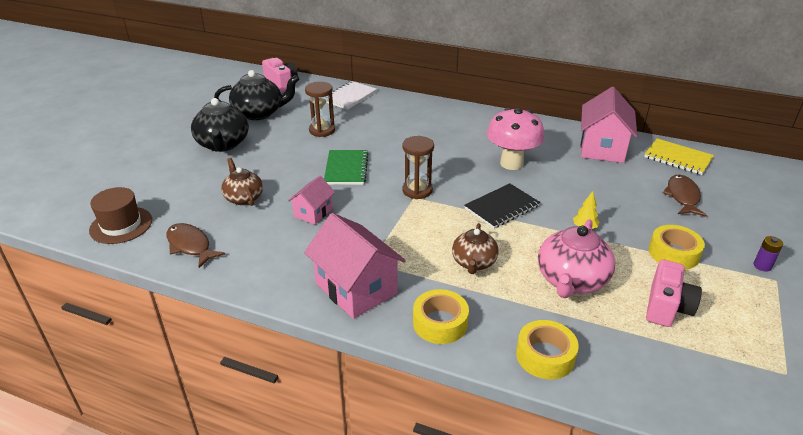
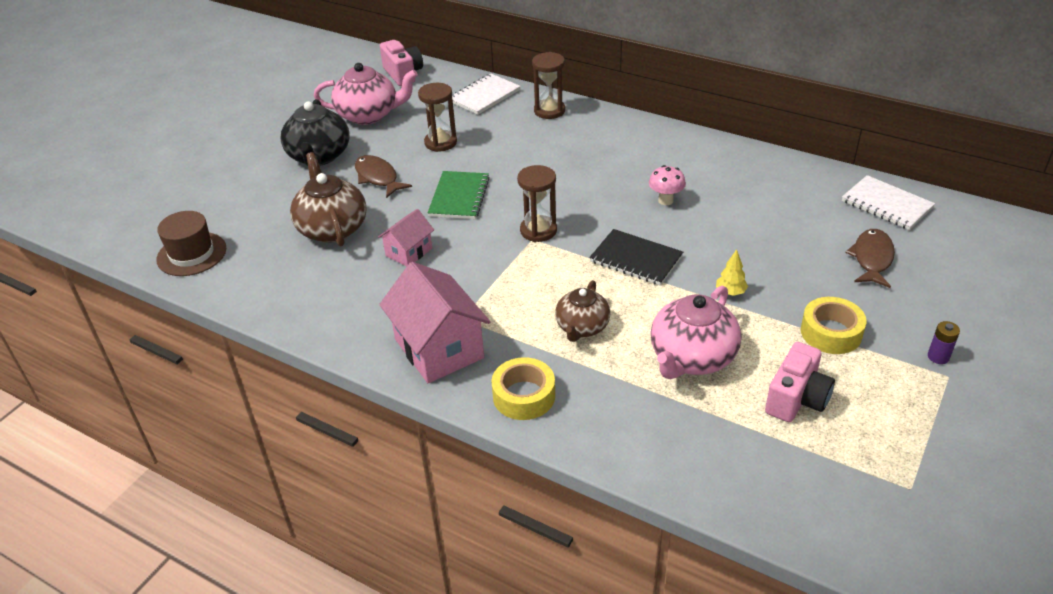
camera: 10 degrees right, 5 degrees up
brown fish [166,223,225,268] -> brown fish moved to [355,155,412,198]
black teapot [214,70,299,120] -> pink teapot [314,63,418,125]
brown teapot [221,158,263,206] -> brown teapot [290,152,367,246], size x1.55
black notebook [464,183,540,229] -> black notebook turned 60 degrees clockwise [589,229,683,286]
pink mushroom [487,108,545,170] -> pink mushroom [649,165,686,205], size x0.52
yellow tape [516,320,579,379] -> none
pink house [581,87,637,163] -> none
yellow notebook [644,138,714,175] -> white notebook [842,175,935,230]
none -> brown hourglass [532,52,565,119]

